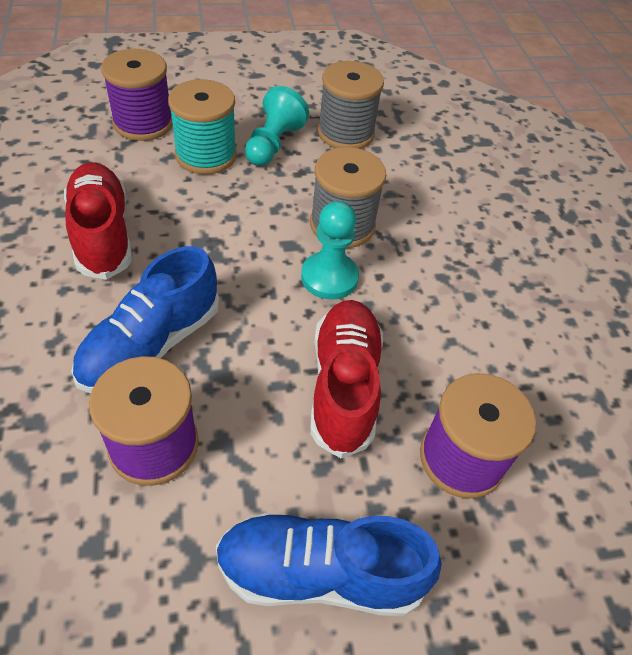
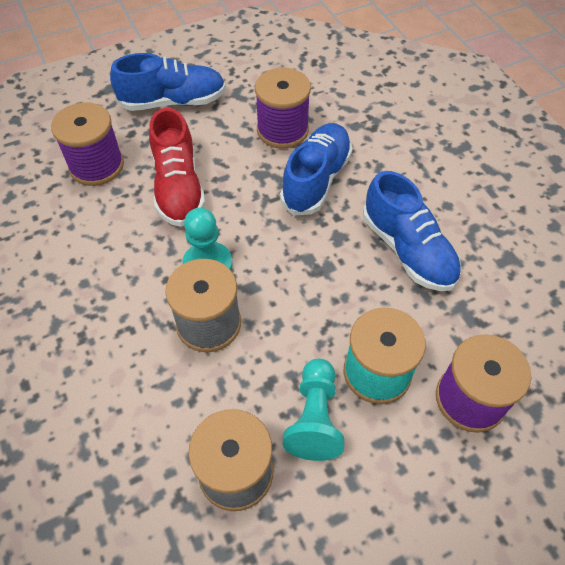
camera: 170 degrees right, 5 degrees up
red shoe [64,162,132,280] -> blue shoe [363,171,461,291]

